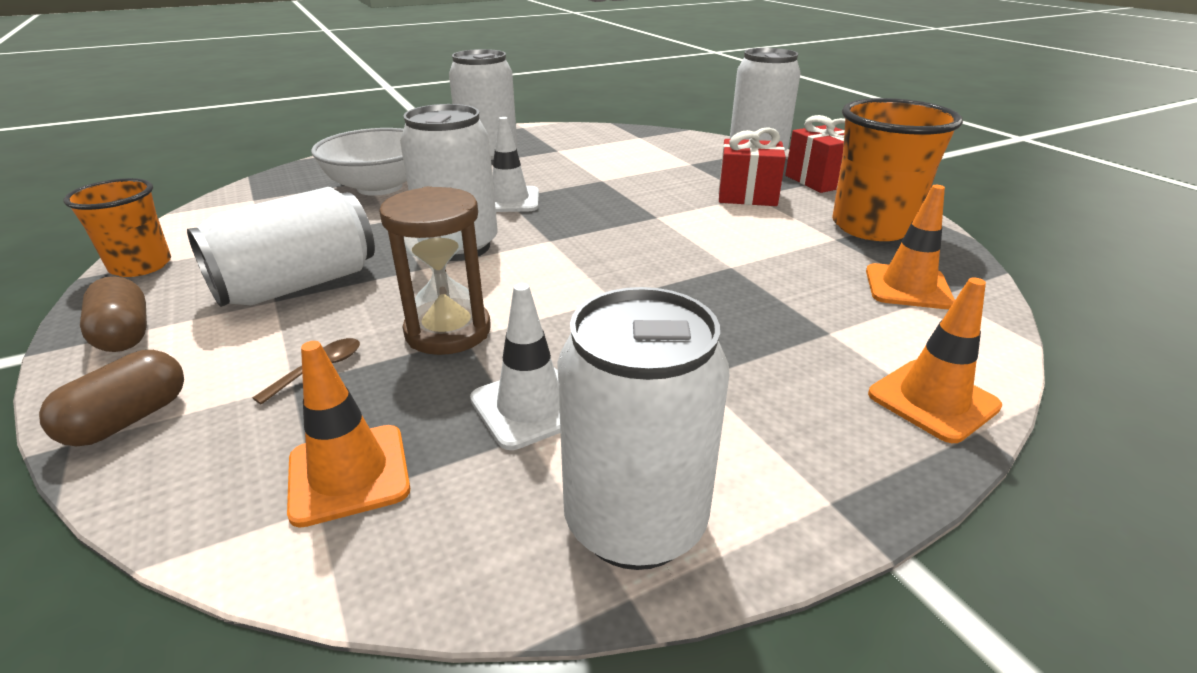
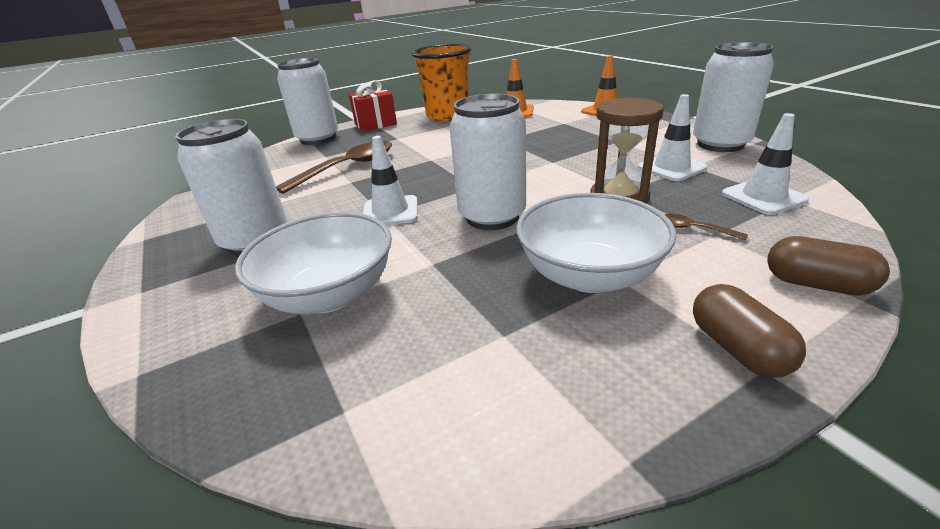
camera: 90 degrees left, 0 degrees up
orange cup [63,178,171,277] -> none
brown capsule [80,276,147,352] -> brown capsule turned 75 degrees counterclockwise [693,284,806,378]
white can [187,187,375,307] -> white bowl [516,193,677,293]
orange traffic cone [287,341,410,528] -> white traffic cone [722,113,809,215]
red gift [718,127,786,206] -> none
none -> brown spoon [276,141,392,194]

